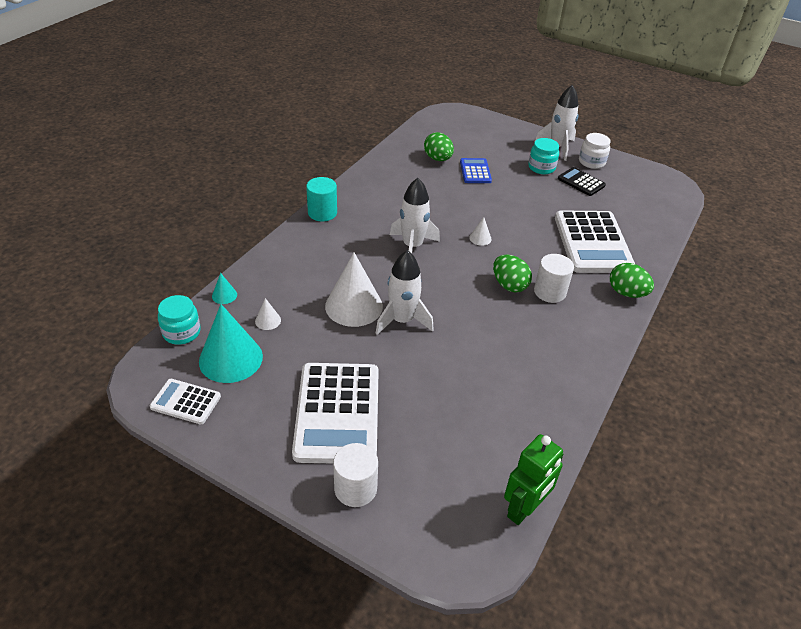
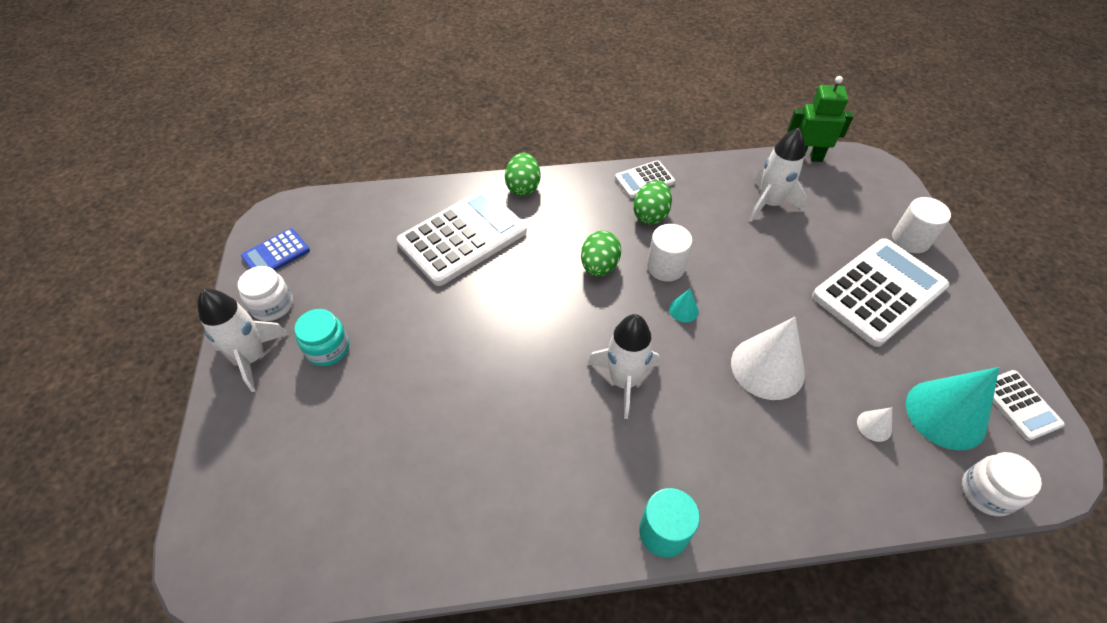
camera: 125 degrees left, 10 degrees up
turquoise jar [158,295,201,345] -> white jar [962,452,1042,516]
turquoise cone [212,273,237,304] -> turquoise cone moved to [669,289,699,322]
white rocket [375,250,434,335] -> white rocket moved to [749,128,807,221]
green egg [424,132,454,161] -> green egg moved to [633,180,672,225]
blue calculator [460,158,492,183] -> blue calculator moved to [241,228,310,270]
white cone [469,217,492,246] -> none
white cylinder [534,254,574,303] -> white cylinder moved to [647,224,692,282]
black calculator [558,167,606,196] -> none
none -> white calculator [615,160,675,198]

